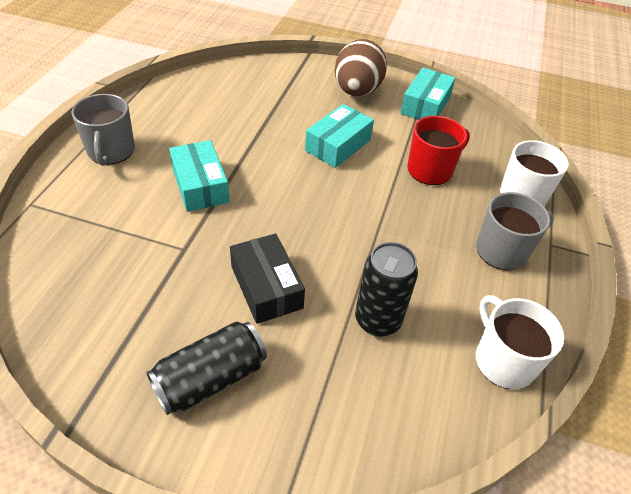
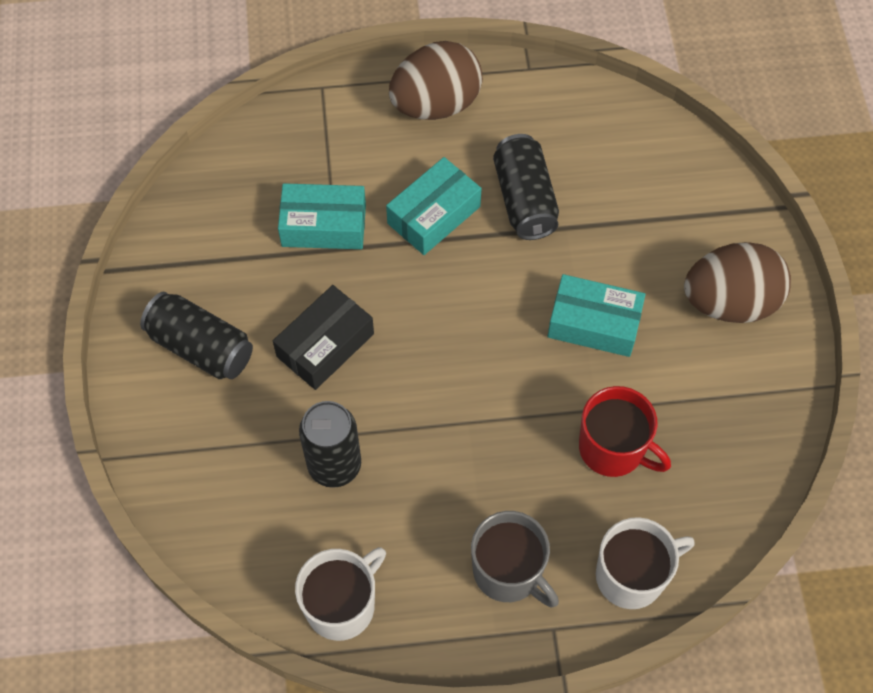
camera: 70 degrees right, 15 degrees up
grey mug [71,94,135,166] -> brown egg [389,41,483,120]
turquoise box [400,68,456,120] -> turquoise box moved to [278,183,366,249]
none -> black can [493,134,559,240]

